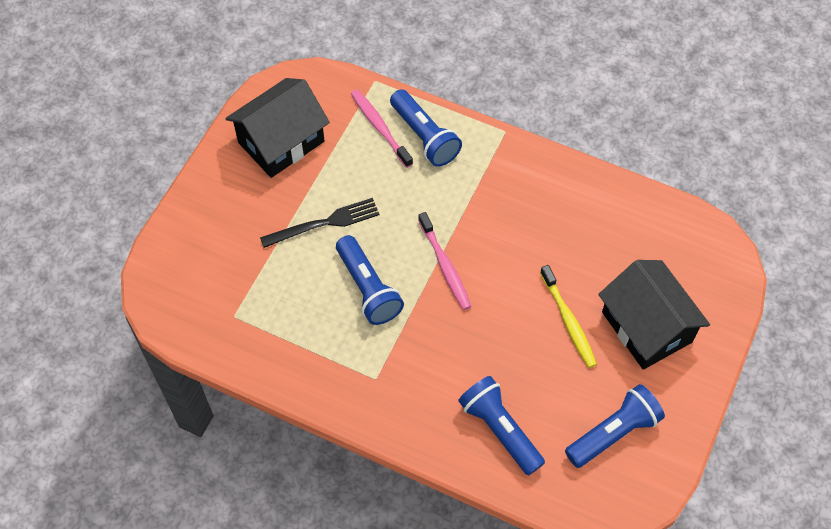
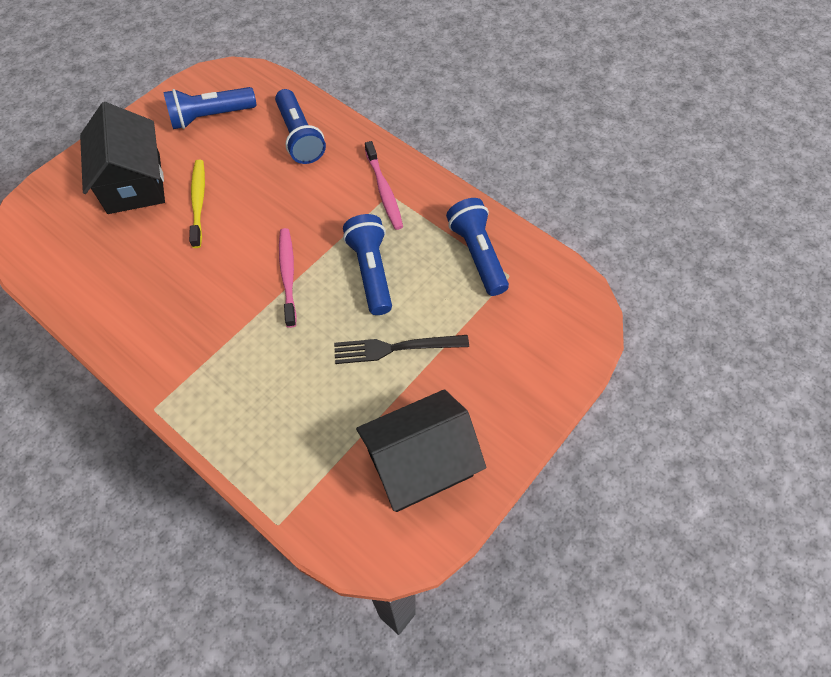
camera: 165 degrees left, 0 degrees up
pink toothbrush [351,90,413,168] -> pink toothbrush moved to [365,141,403,230]
blue flashlight [390,89,462,167] -> blue flashlight moved to [446,198,509,296]

